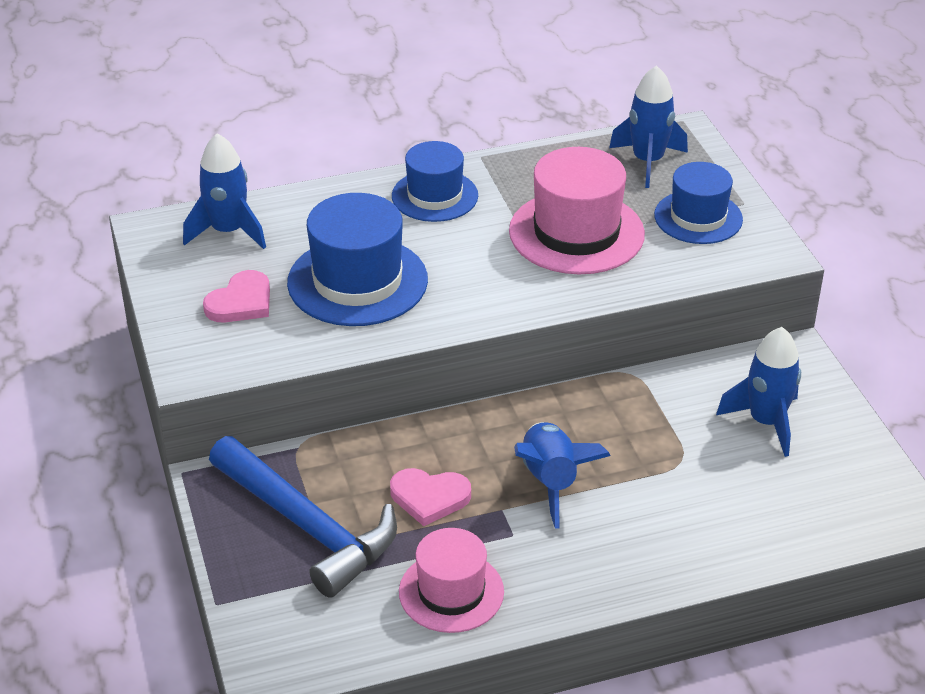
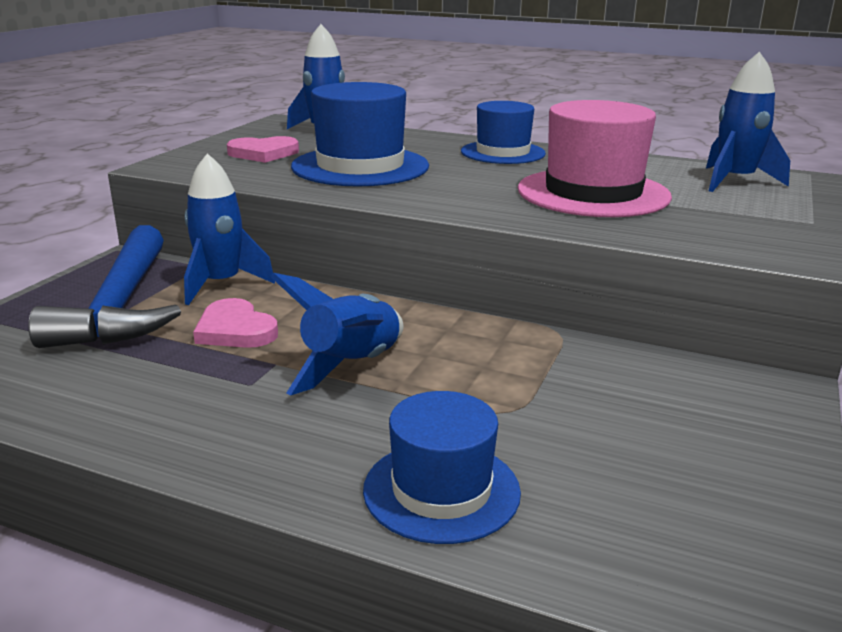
camera: 40 degrees right, 15 degrees down
pink hat [399,528,504,633] -> none
blue hat [654,162,743,244] -> blue hat moved to [363,391,521,544]
blue rocket [716,327,801,457] -> blue rocket moved to [184,153,275,305]

